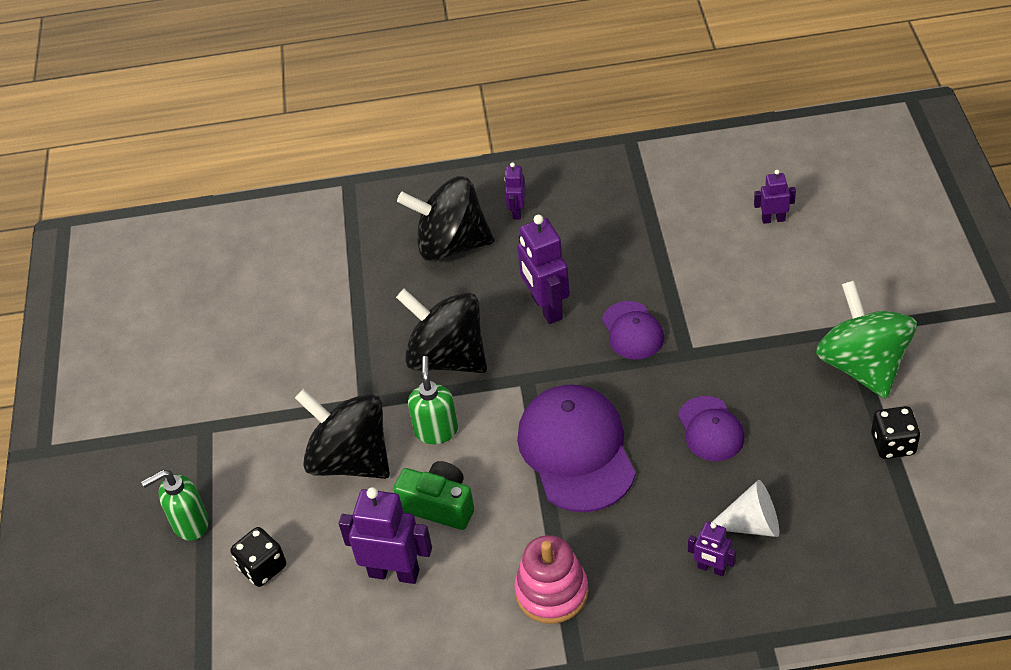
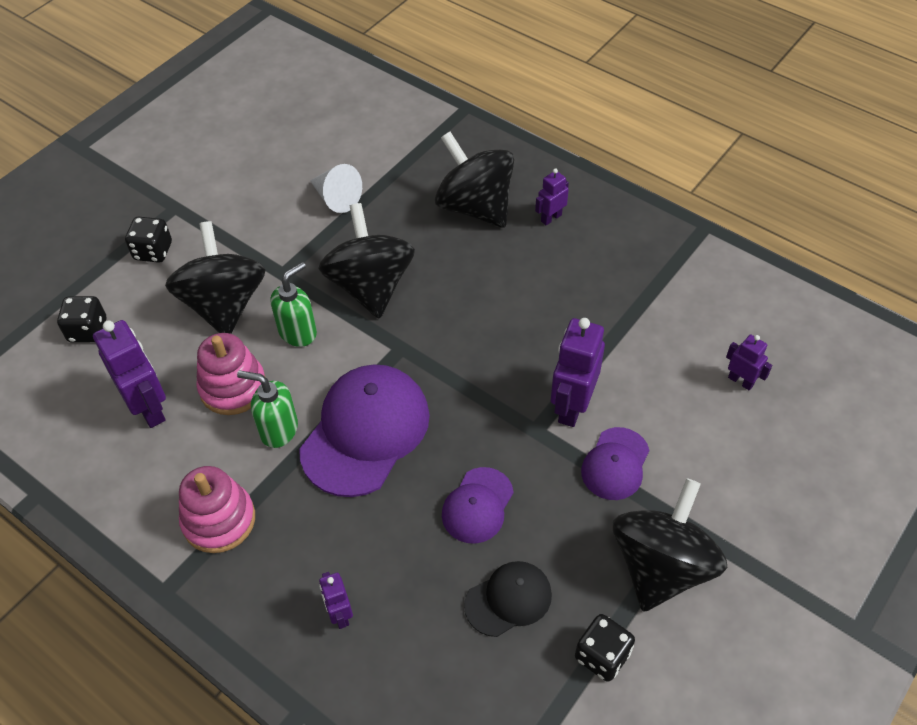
camera: 40 degrees right, 5 degrees up
green soap dispenser [141,470,209,541] -> green soap dispenser moved to [237,370,298,448]
green camera [393,461,474,530] -> pink stacking toy [196,333,265,415]
purple robot [517,215,570,324] -> purple robot moved to [551,318,605,427]
purple cap [602,301,664,359] -> purple cap moved to [581,427,649,500]
white cone [711,480,779,537] -> white cone moved to [310,164,362,213]
green spinning top [816,281,917,399] -> black spinning top [613,478,727,612]
none -> black dice [125,217,172,263]
none -> black cap [464,561,552,637]

